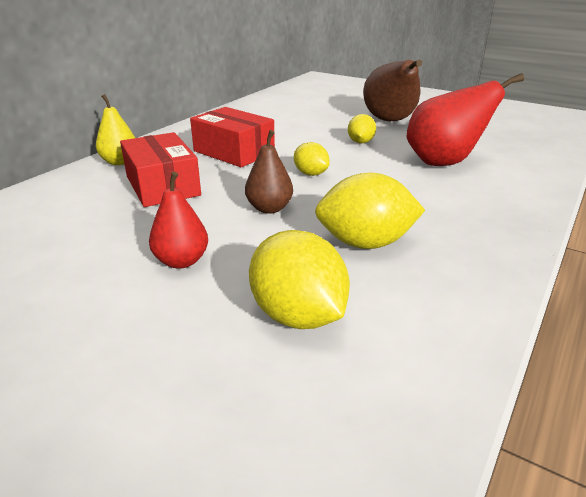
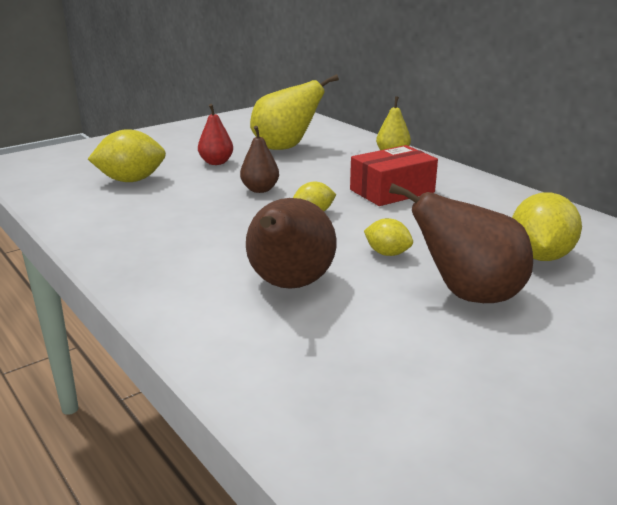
camera: 110 degrees right, 5 degrees down
red box [120,132,201,207] -> none
yellow lemon [315,173,425,249] -> yellow lemon moved to [512,192,582,261]
red pear [407,73,524,166] -> brown pear [246,198,337,289]
none -> yellow pear [250,74,339,150]

